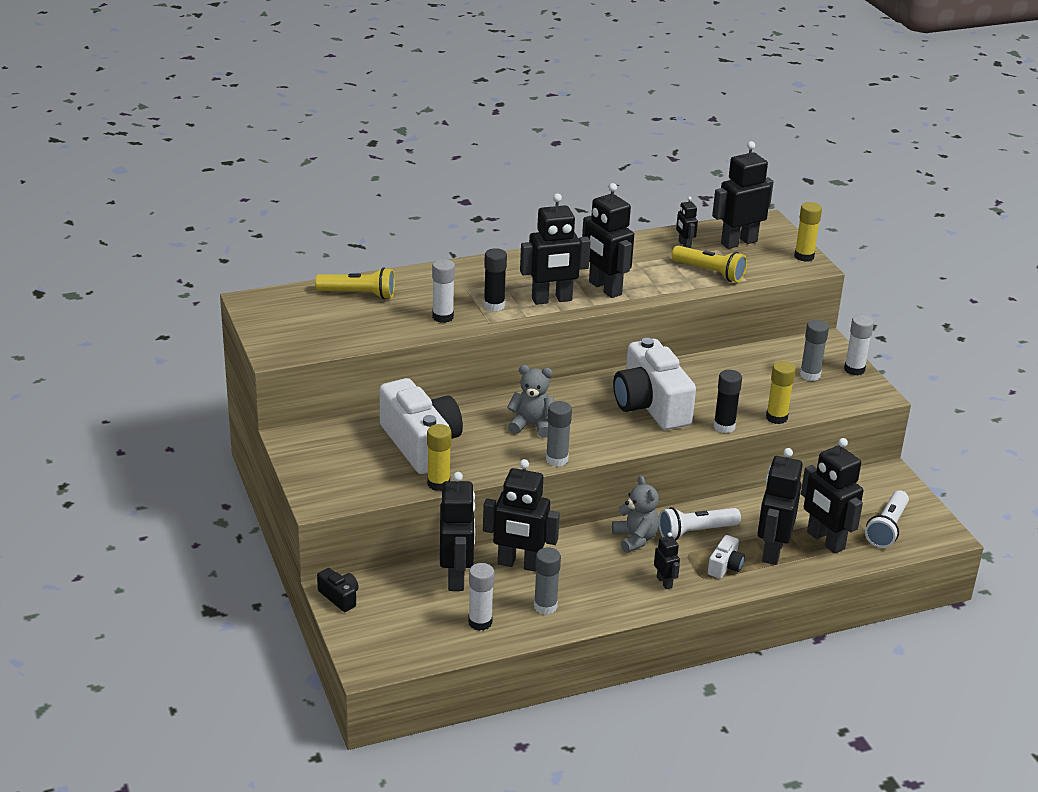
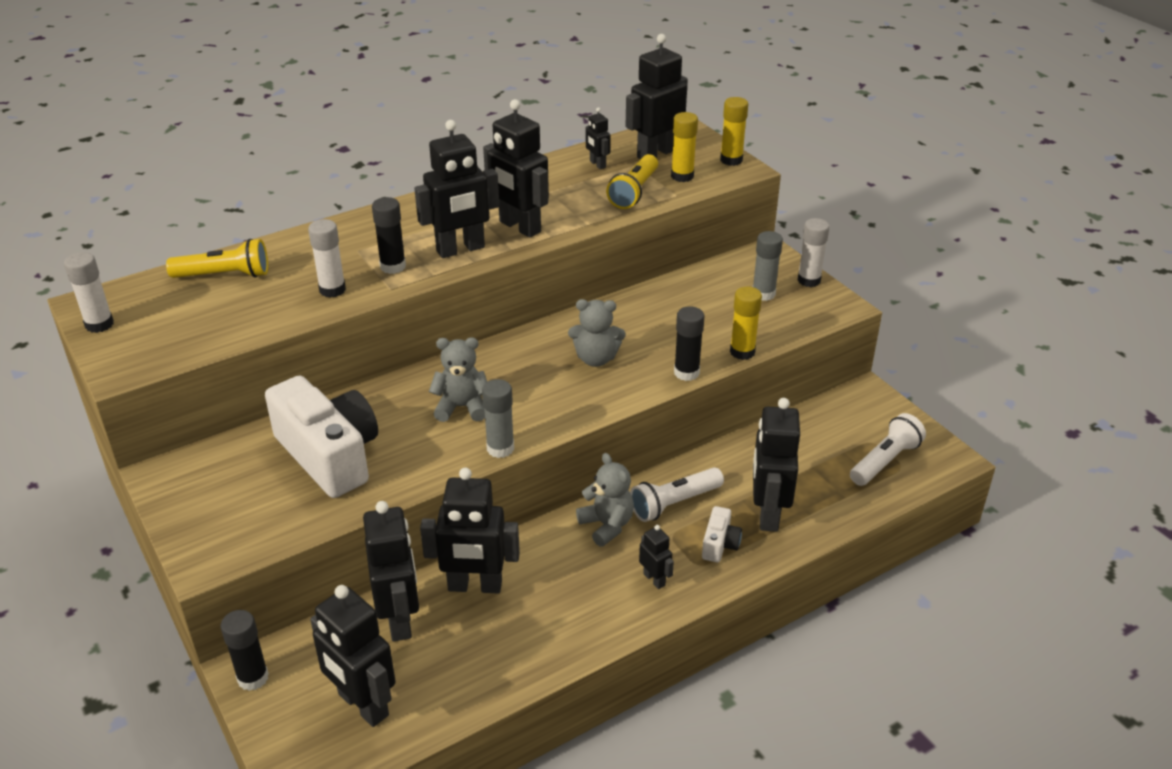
camera: 10 degrees left, 5 degrees up
black camera [317,568,359,612] -> black glue stick [221,610,269,691]
yellow glue stick [427,424,452,491] -> yellow glue stick moved to [671,112,698,182]
white glue stick [468,563,494,631] -> white glue stick moved to [64,252,114,333]
grey glue stick [534,547,561,614] -> none
white camera [613,338,696,430] -> grey teddy bear [568,299,626,367]
yellow flashlight [672,245,747,282] -> yellow flashlight turned 90 degrees clockwise [606,154,658,209]
black robot [801,438,863,554] -> black robot moved to [310,585,396,727]
white flashlight [865,490,909,548] -> white flashlight turned 150 degrees counterclockwise [850,413,926,486]

